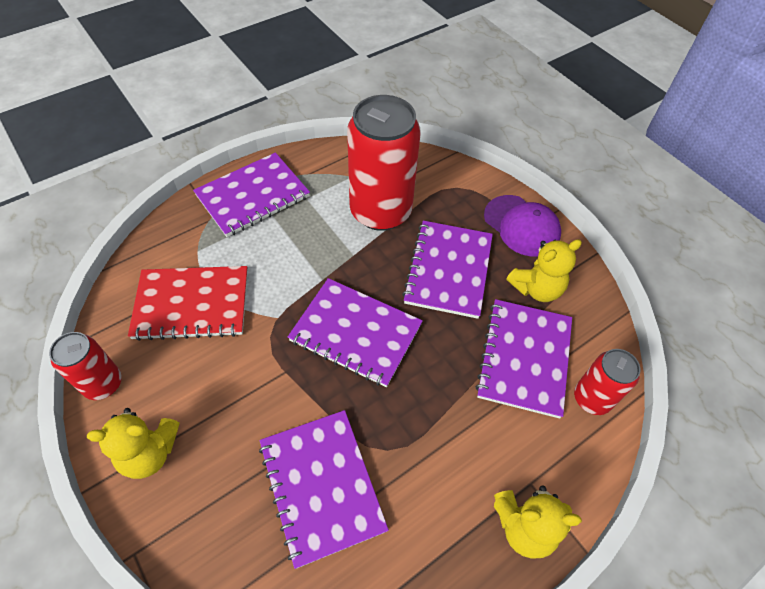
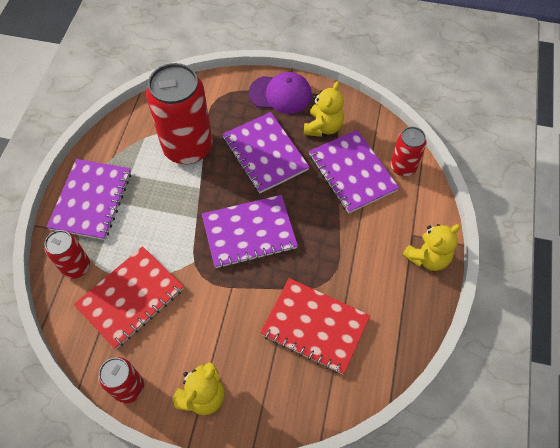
camera: 40 degrees left, 5 degrees up
purple notebook [259,410,389,569] -> red notebook [260,278,370,374]
none -> red can [45,230,90,279]

